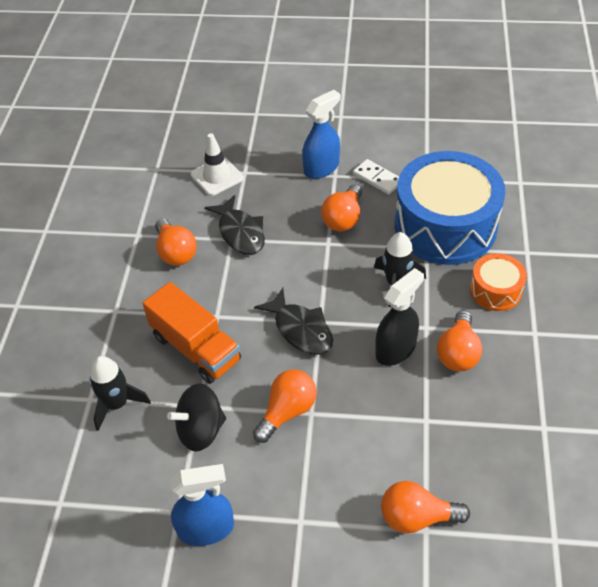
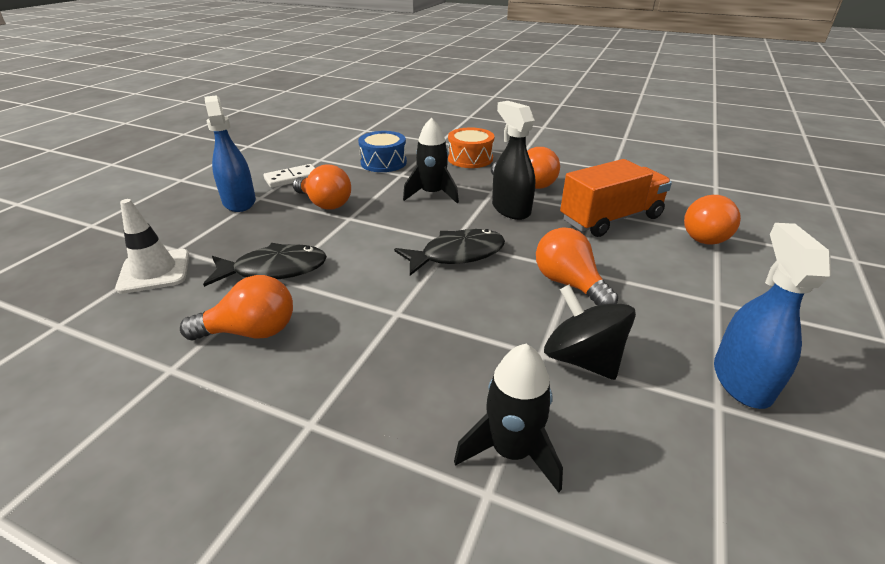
camera: 75 degrees left, 15 degrees down
orange truck [142,282,241,384] -> orange truck moved to [560,159,672,237]
black spinning top [167,383,226,452] -> black spinning top turned 150 degrees clockwise [544,285,636,380]
blue drum [395,151,506,265] -> blue drum [358,131,407,172], size x0.47

